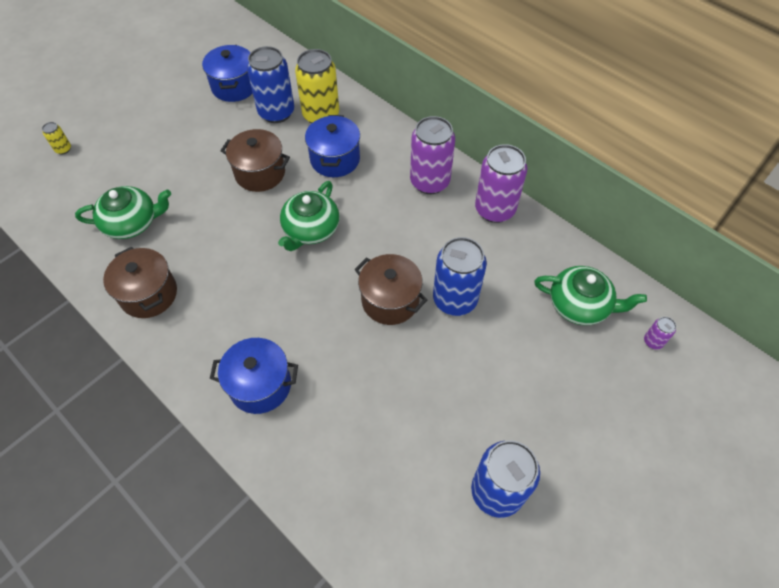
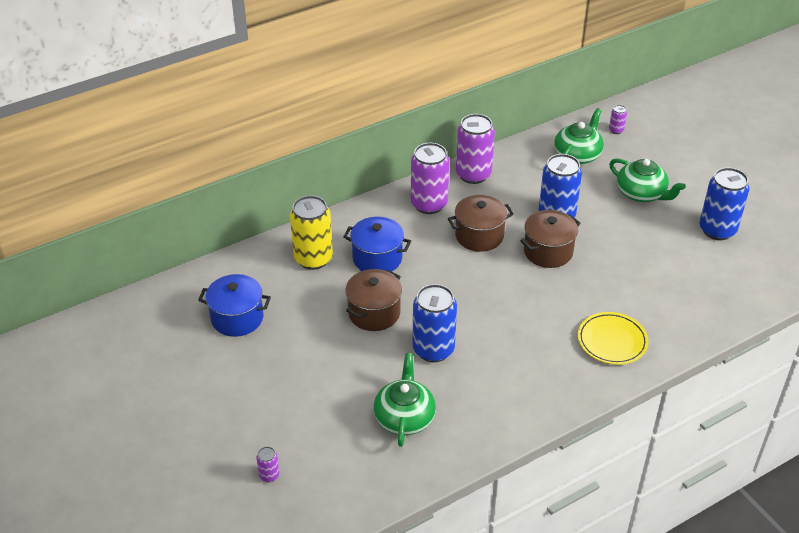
camera: 75 degrees left, 15 degrees down
yellow can [42,122,71,154] -> purple can [256,446,279,482]
brown pot [103,247,177,318] -> brown pot moved to [448,195,514,252]
blue pot [210,338,298,414] -> yellow plate [578,312,648,365]
blue can [247,46,294,123] -> blue can moved to [413,284,457,362]
green teapot [278,181,340,251] -> green teapot moved to [609,158,686,202]

